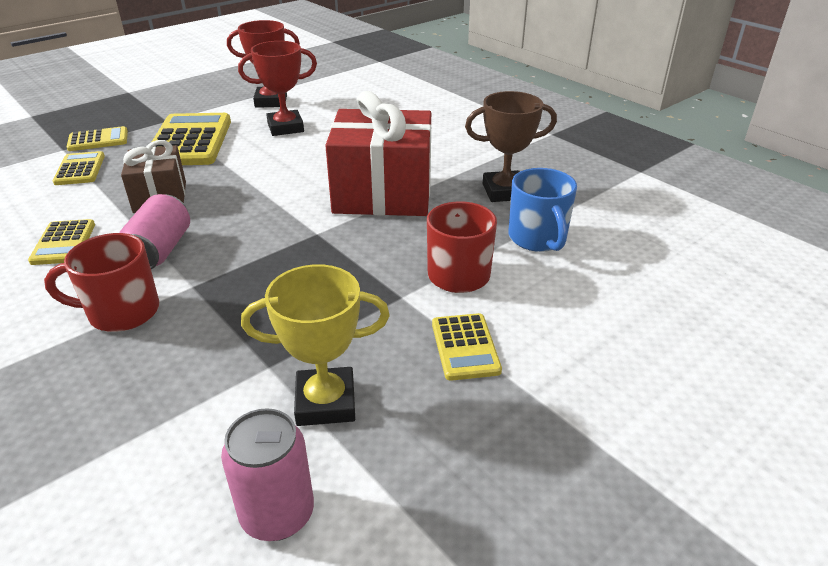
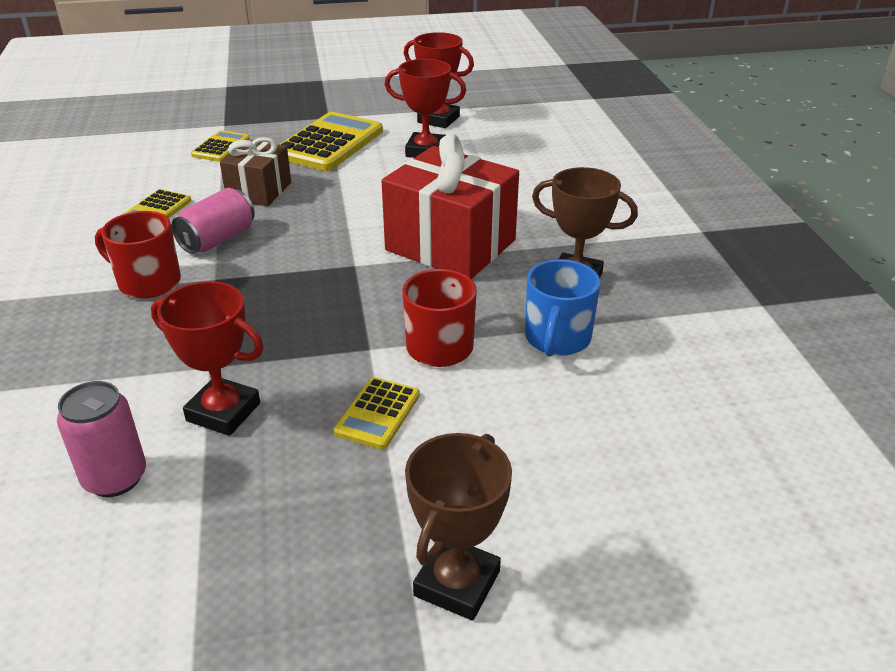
camera: 30 degrees right, 0 degrees up
yellow calculator [67,126,128,151] -> none
yellow trophy [241,264,390,426] -> red trophy [151,281,263,436]
none -> brown trophy [405,433,512,621]

